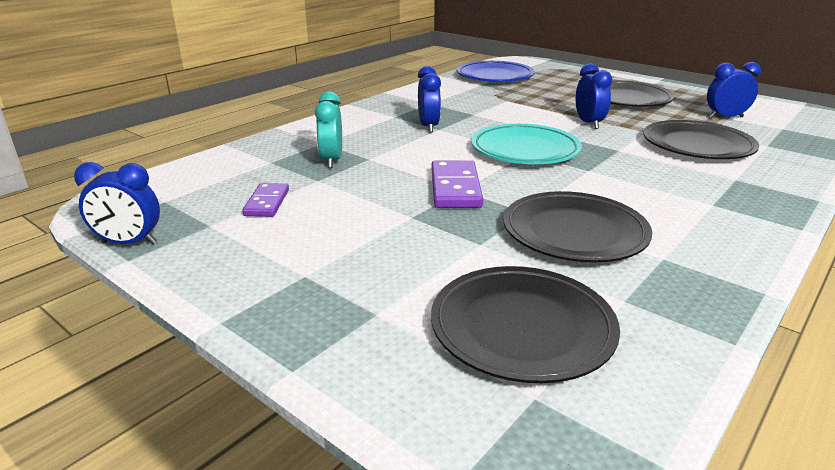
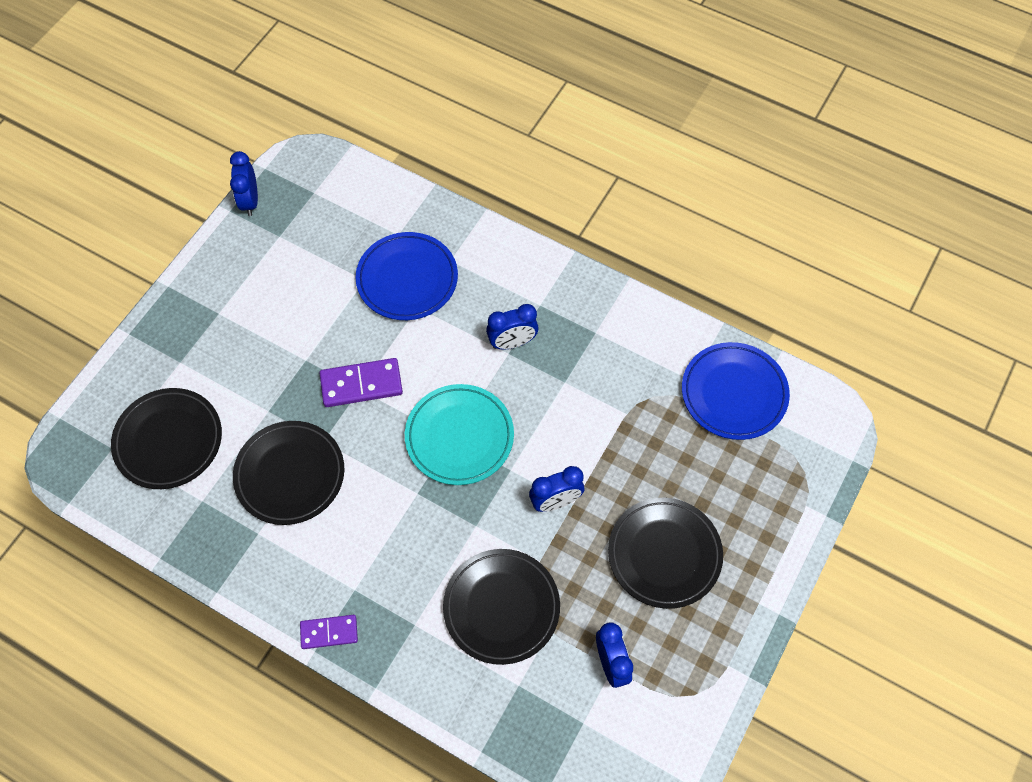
camera: 80 degrees right, 35 degrees up
purple domino [242,183,289,217] -> purple domino moved to [300,615,358,649]
turquoise clock [315,92,342,168] -> blue plate [355,232,458,320]

